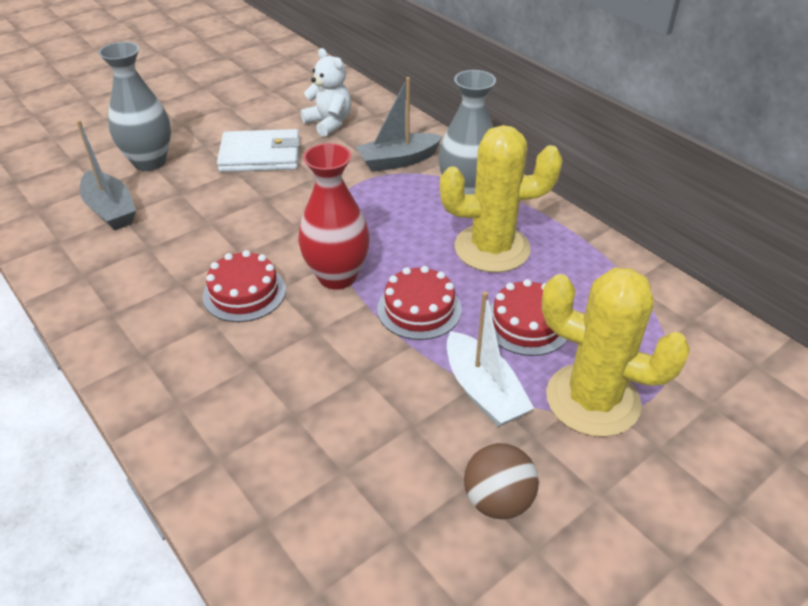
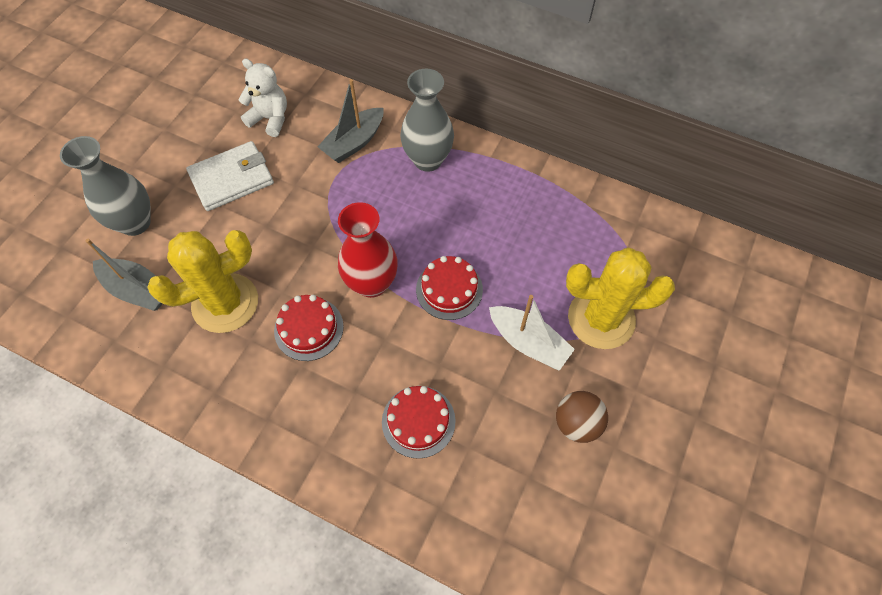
camera: 25 degrees left, 20 degrees up
yellow cactus [440,125,563,273] -> yellow cactus moved to [147,230,258,333]
red cake [490,279,567,356] -> red cake moved to [382,386,456,459]

